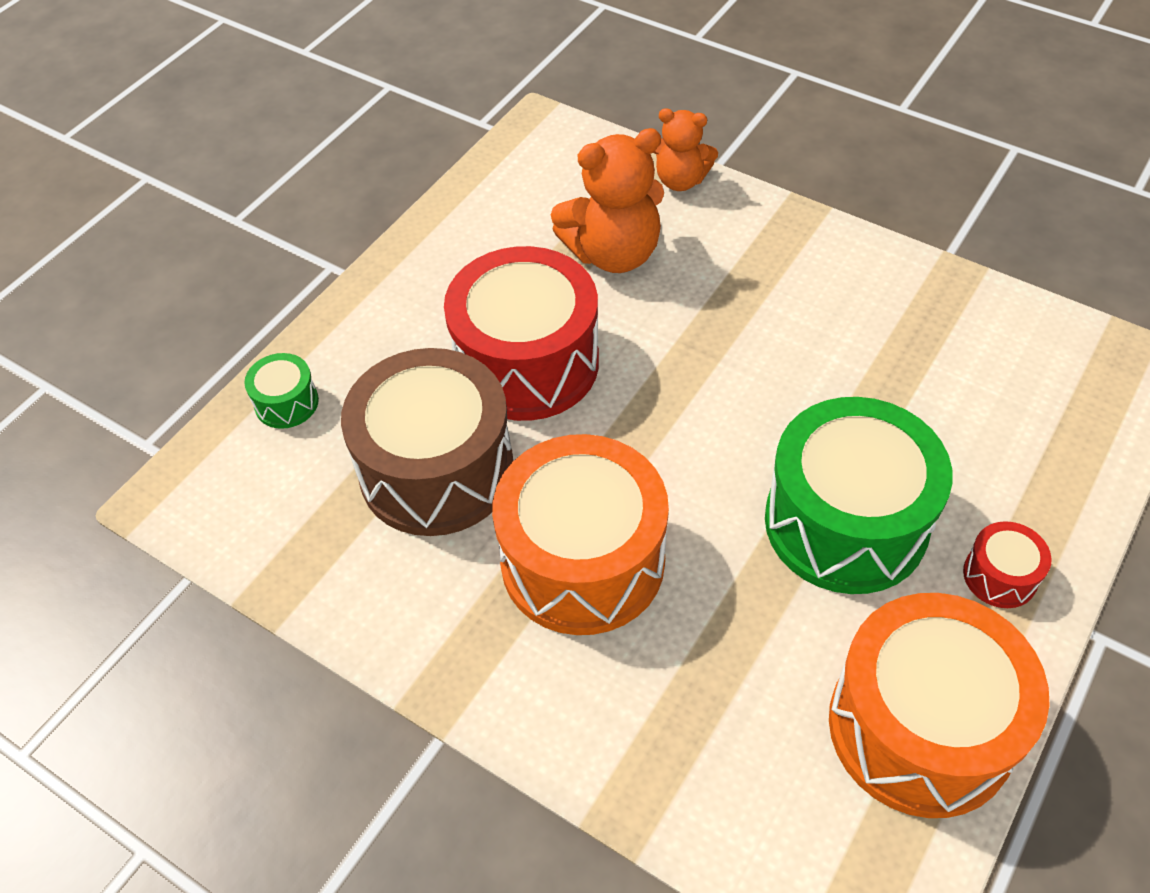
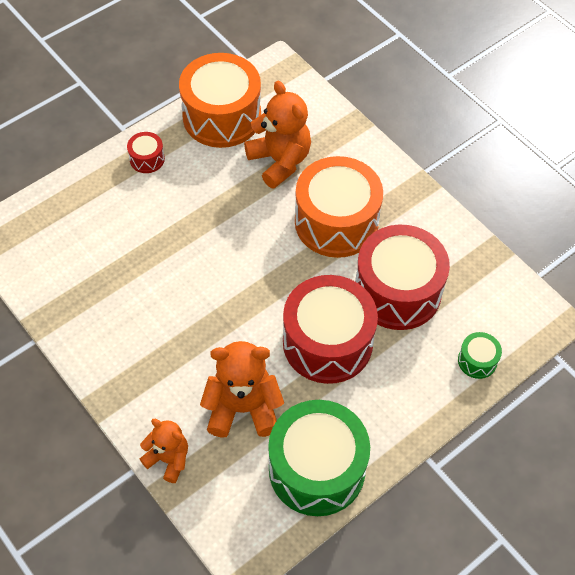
camera: 165 degrees left, 5 degrees up
brown drum [341,348,513,536] -> red drum [355,225,450,330]
green drum [765,397,953,594] -> green drum moved to [268,400,370,516]
none -> orange teddy bear [244,81,311,189]

